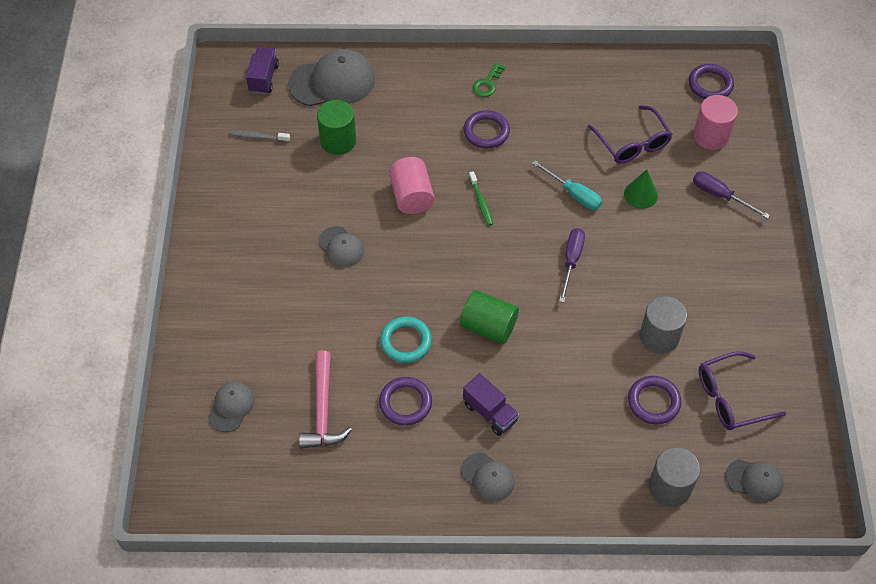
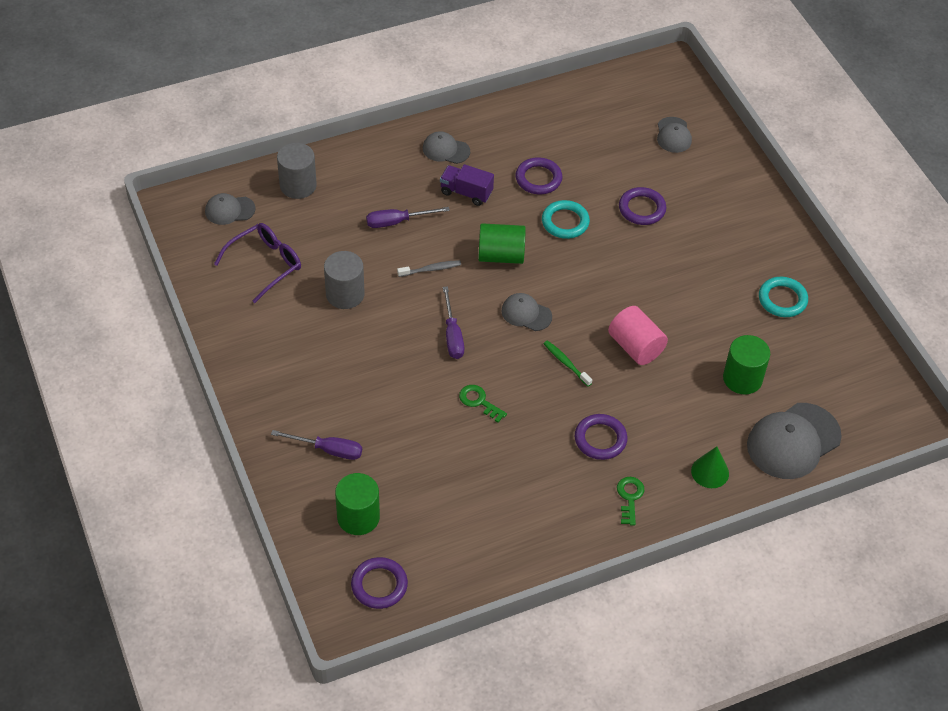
camera: 155 degrees right, 5 degrees down
grey toothbrush [229,130,290,142] -> grey toothbrush moved to [397,260,461,277]
purple truck [246,47,279,94] -> none
pink hammer [299,350,352,449] -> none
grey cap [318,226,364,267] -> grey cap moved to [501,293,552,331]
turquoise screwdriver [532,160,602,210] -> green key [459,385,507,422]
purple glasses [588,105,673,164] -> none
green cone [624,169,658,209] -> green cone moved to [691,446,729,488]
purple ring [628,376,681,424] -> purple ring moved to [619,187,666,225]
pink cylinder [693,95,738,150] -> green cylinder [335,473,380,535]
none -> purple screwdriver [366,207,450,228]
none -> turquoise ring [759,277,808,317]

